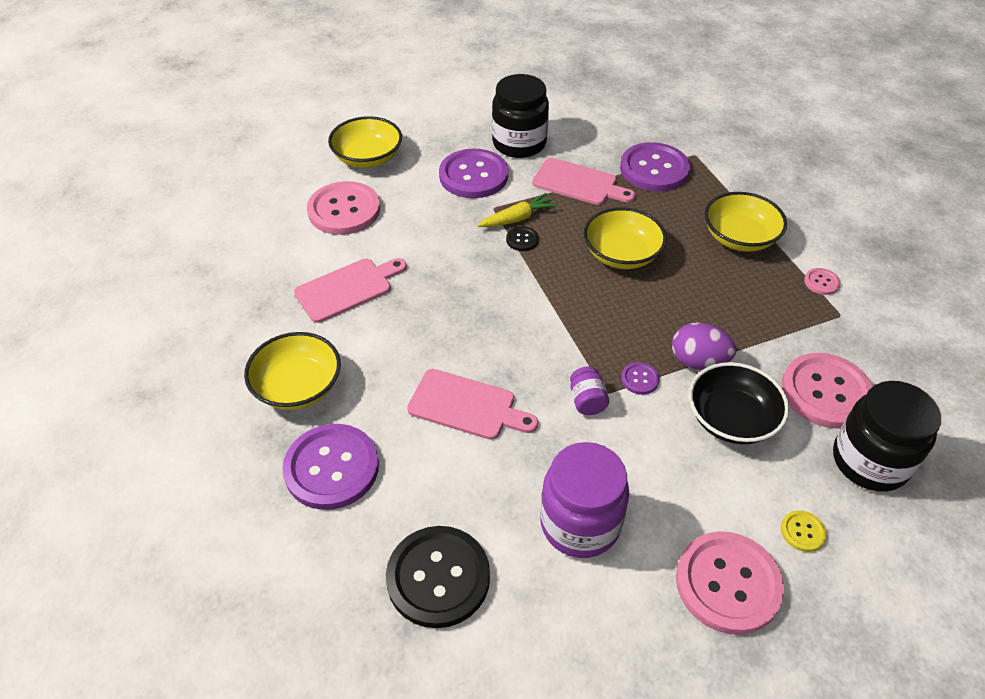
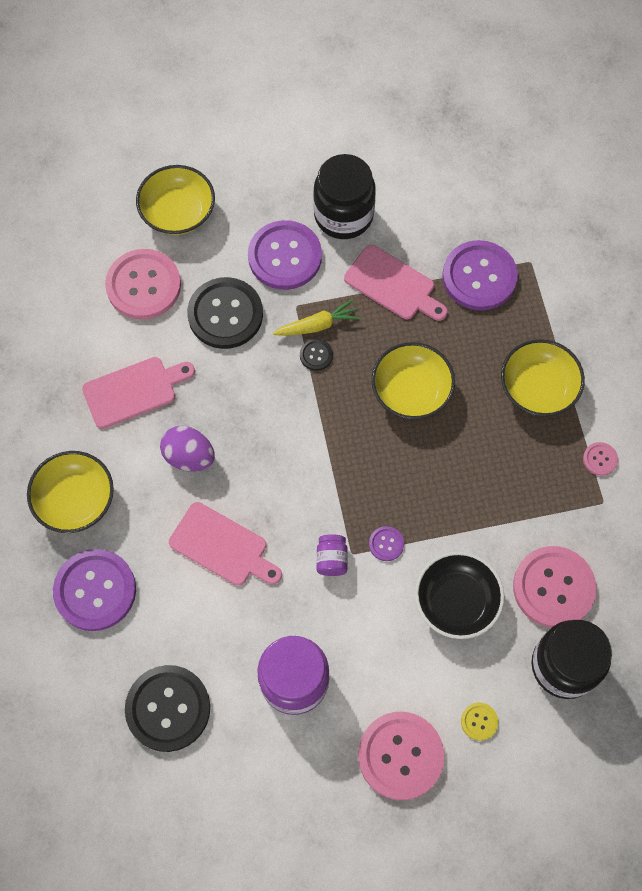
camera: 10 degrees right, 20 degrees up
purple egg [672,322,736,370] -> purple egg moved to [160,426,215,471]
none -> black button [187,277,263,349]

